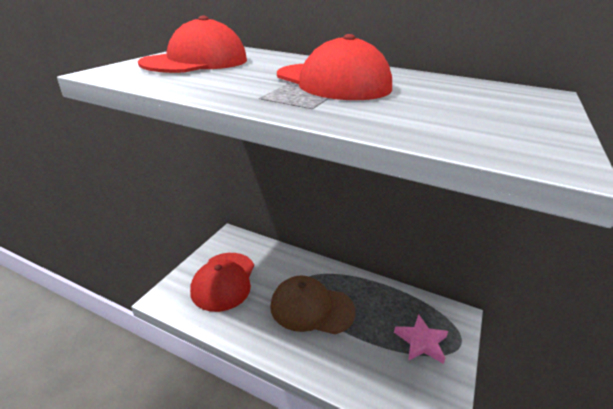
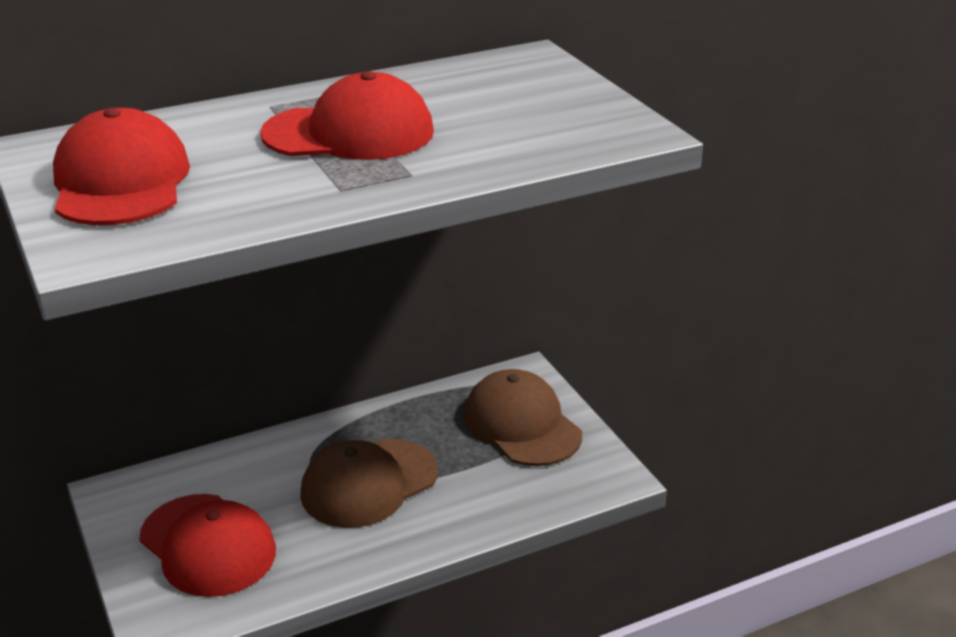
camera: 50 degrees left, 0 degrees up
pink star [394,314,448,363] -> brown cap [464,369,582,466]

